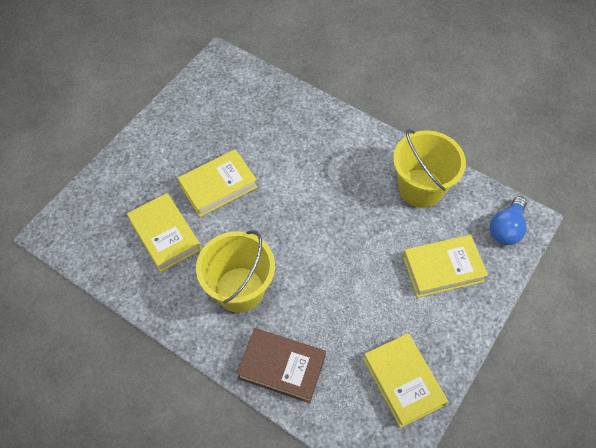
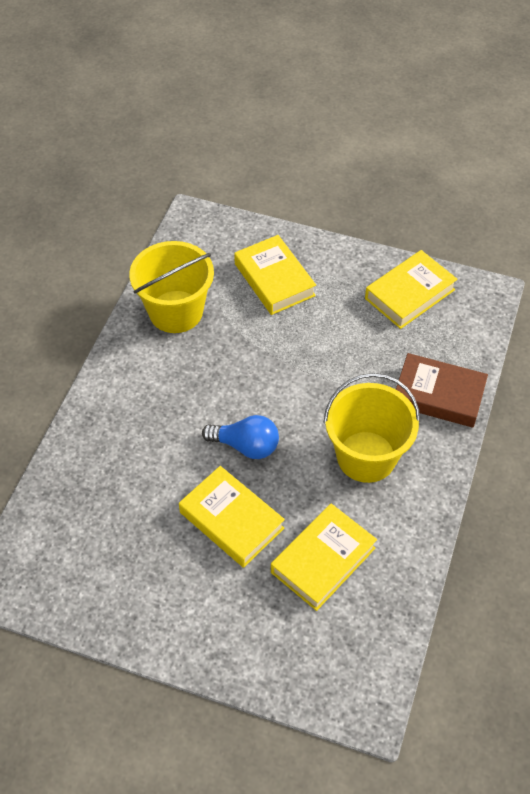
camera: 105 degrees left, 5 degrees down
brown book [237,328,326,403] -> brown book turned 75 degrees counterclockwise [396,353,488,428]
blue light bulb [490,196,527,245] -> blue light bulb moved to [202,415,279,459]

